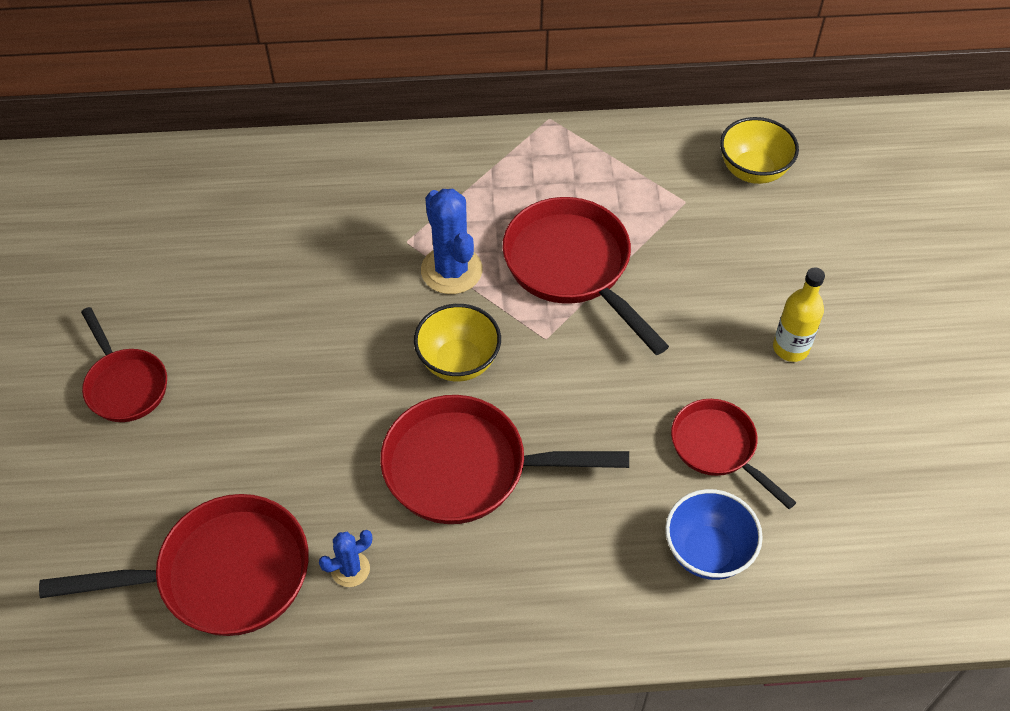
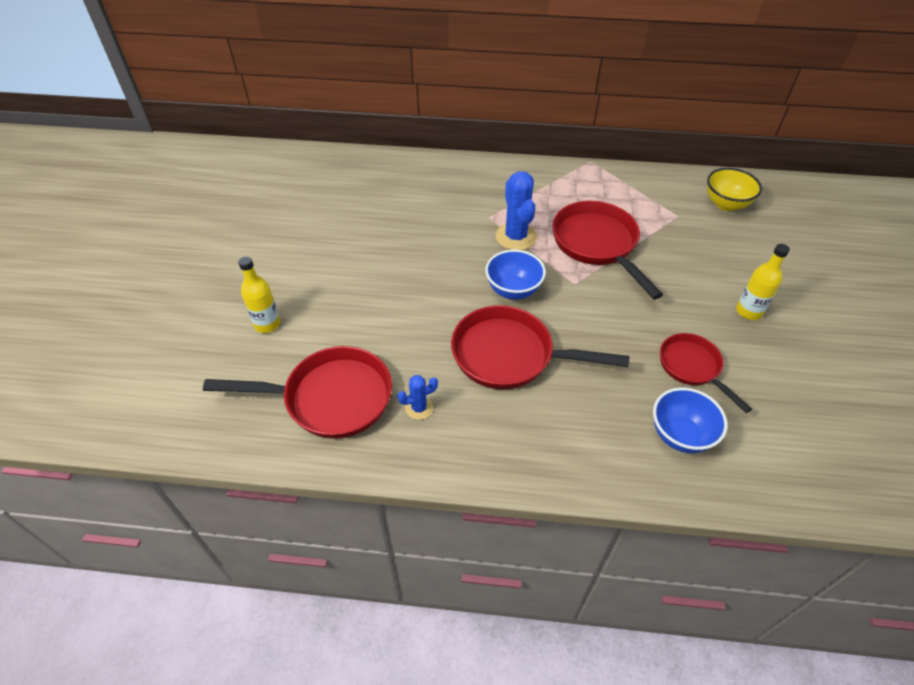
camera: 10 degrees right, 5 degrees down
red pan [81,307,167,422] -> none
yellow bowl [414,304,501,382] -> blue bowl [485,250,546,300]
none -> yellow bottle [238,257,280,333]

